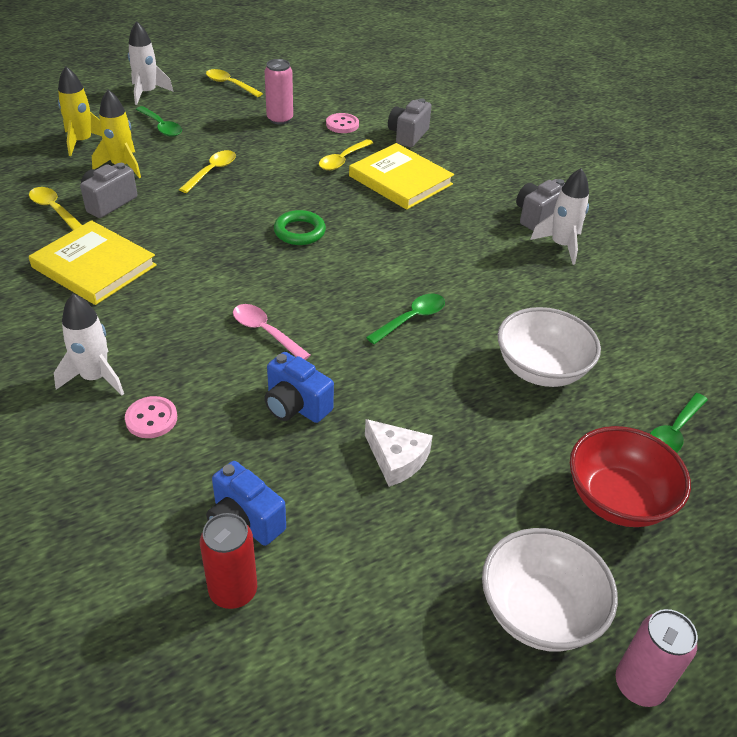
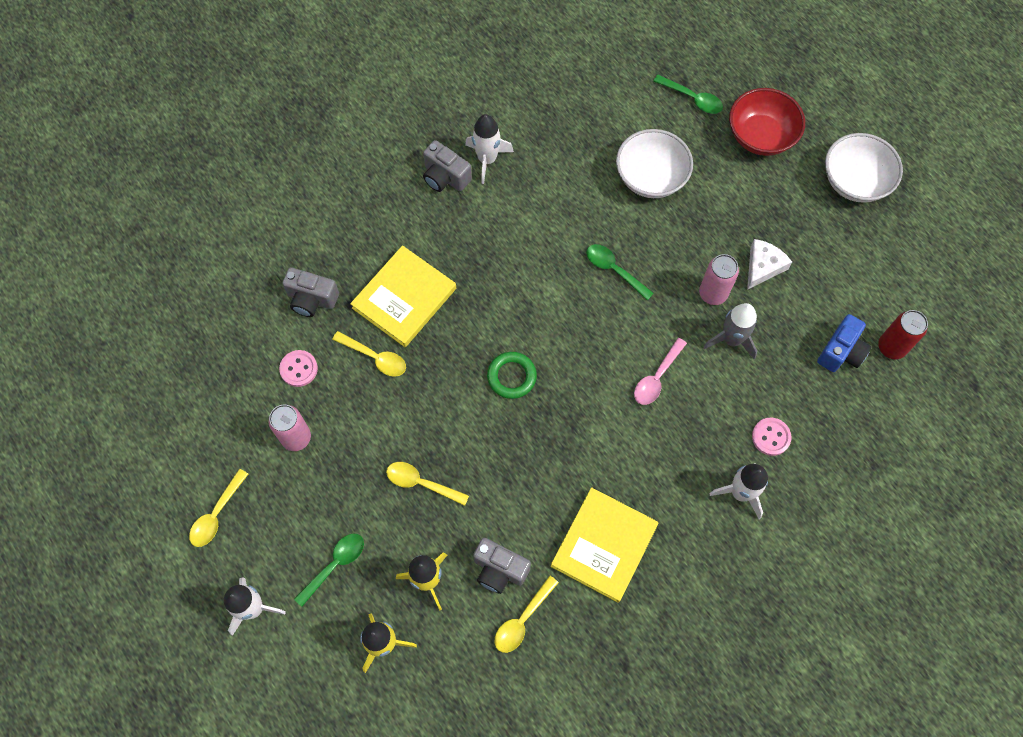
camera: 95 degrees left, 25 degrees up
blue camera [264,352,334,423] -> grey rocket [704,303,757,359]
pink can [616,609,698,707] -> pink can moved to [699,254,739,305]

